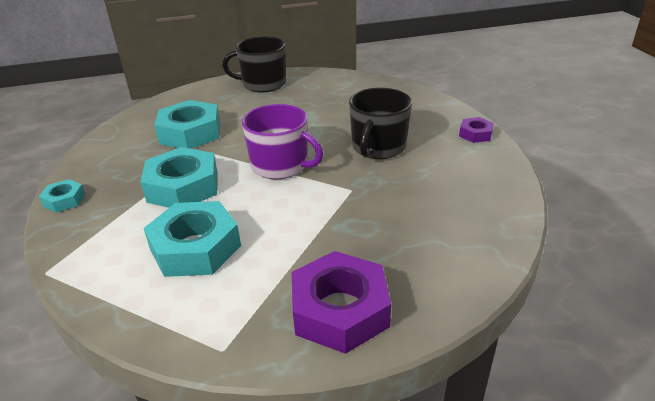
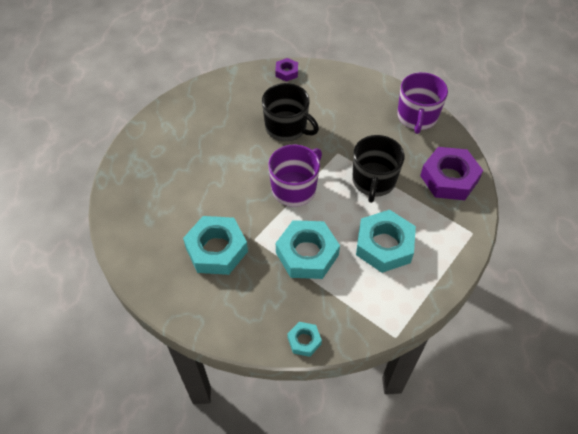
camera: 80 degrees left, 20 degrees up
black mug [222,37,286,92] -> black mug moved to [352,135,405,203]
none -> purple mug [397,72,448,134]

